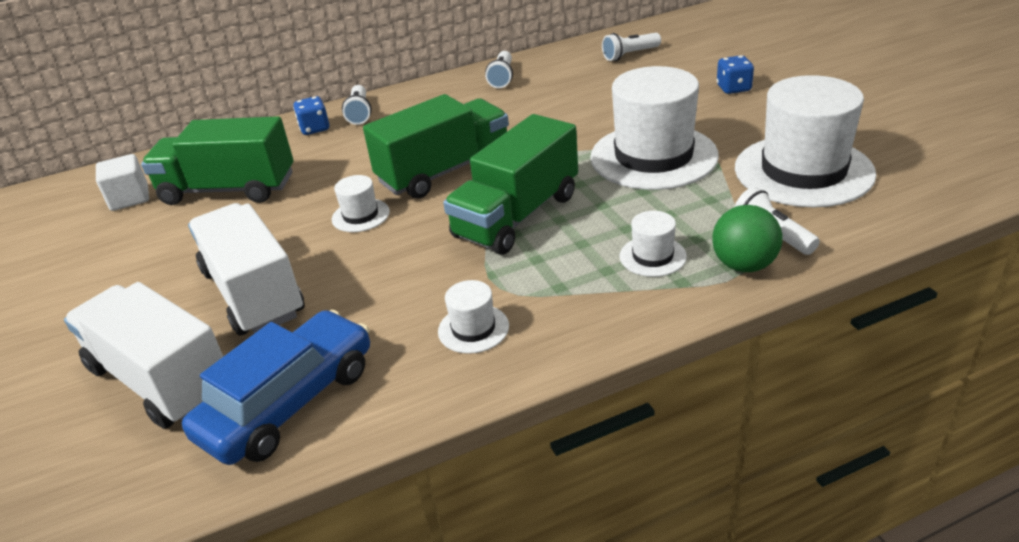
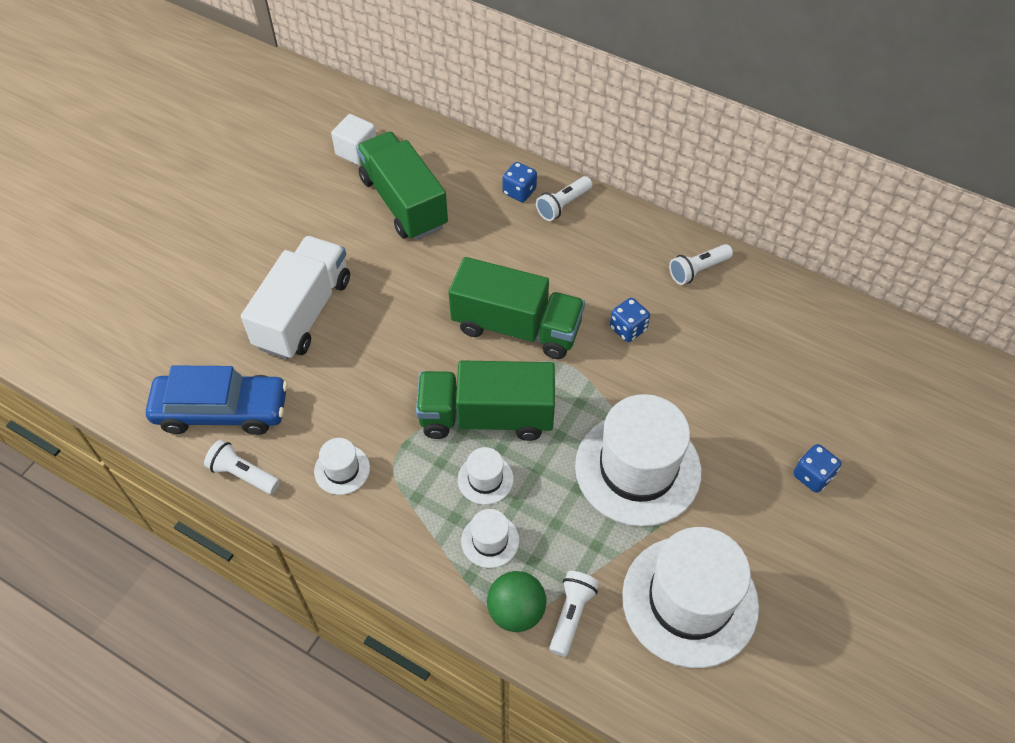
camera: 50 degrees right, 20 degrees up
white truck [64,282,223,429] -> none
white hat [332,175,390,232] -> white hat moved to [458,447,514,505]
white flashlight [602,33,661,61] -> white flashlight moved to [204,440,280,494]
none -> blue dice [610,298,650,342]

